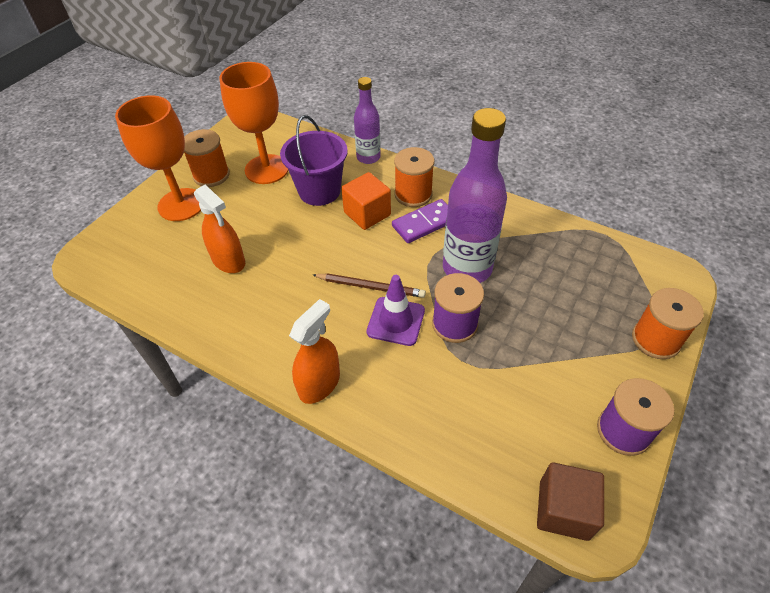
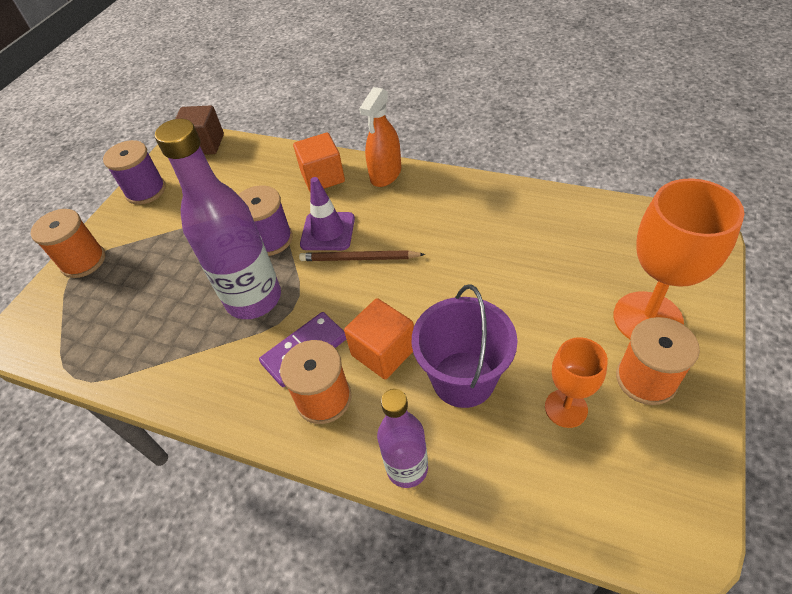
camera: 175 degrees right, 0 degrees up
orange spray bottle [194,184,245,273] -> none
orange goblet [219,62,289,184] -> orange goblet [545,337,608,428], size x0.58
none -> orange cube [293,133,345,191]

